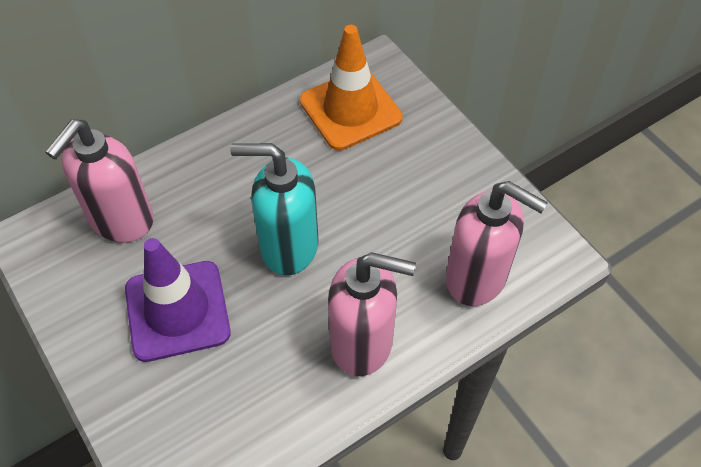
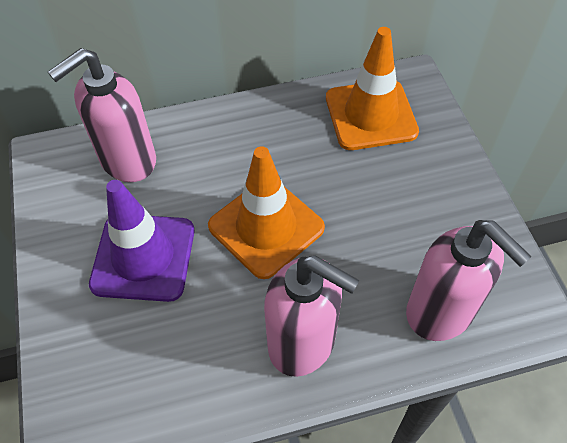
camera: 20 degrees right, 0 degrees up
turquoise soap dispenser [230,143,318,275] -> orange traffic cone [208,146,325,279]

